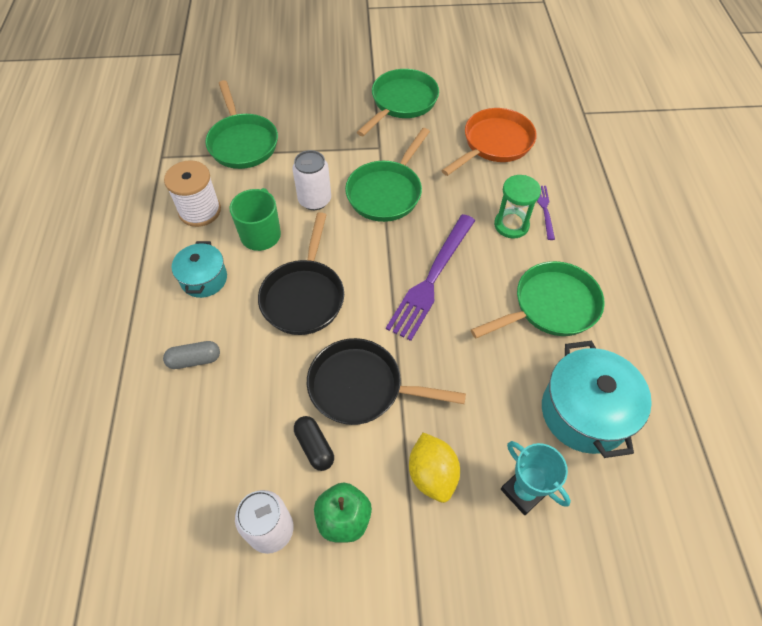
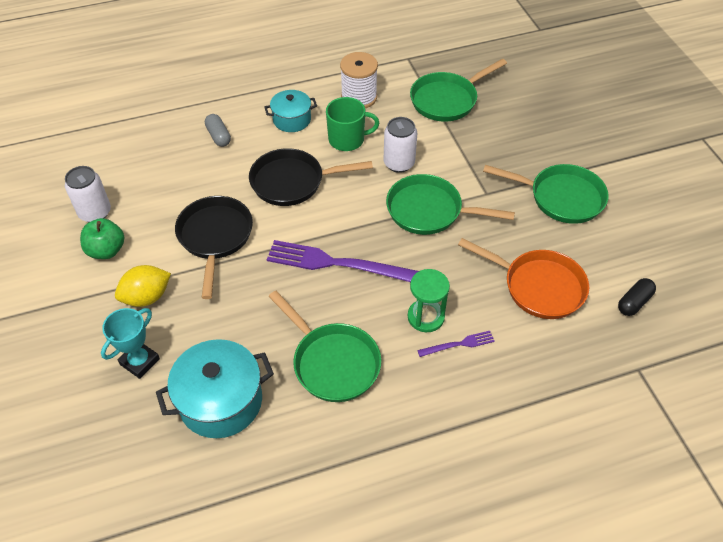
camera: 75 degrees right, 5 degrees down
black capsule [294,416,334,471] -> black capsule moved to [618,278,656,316]

